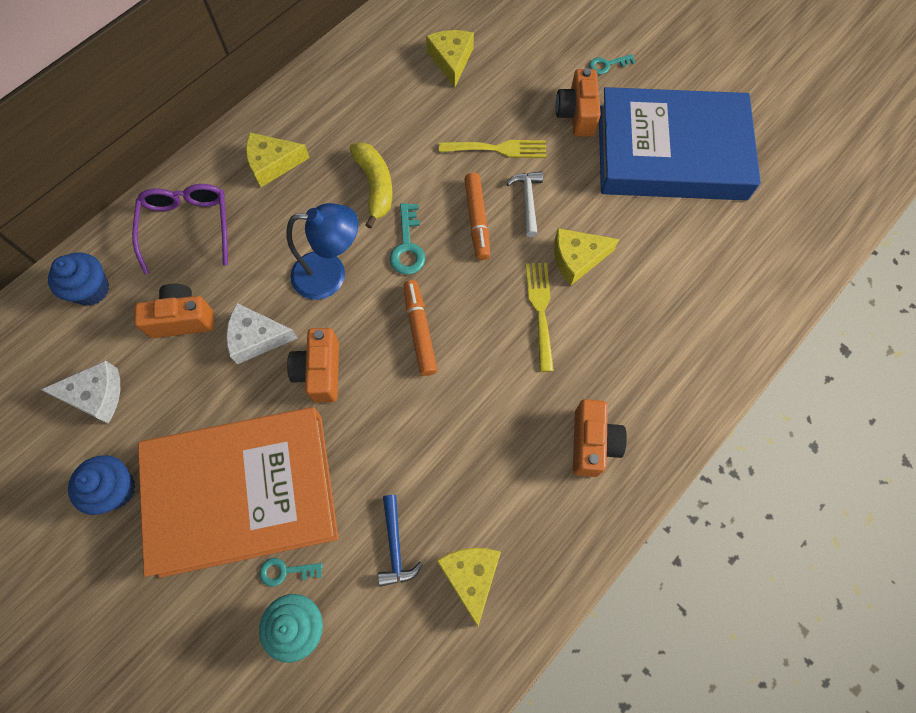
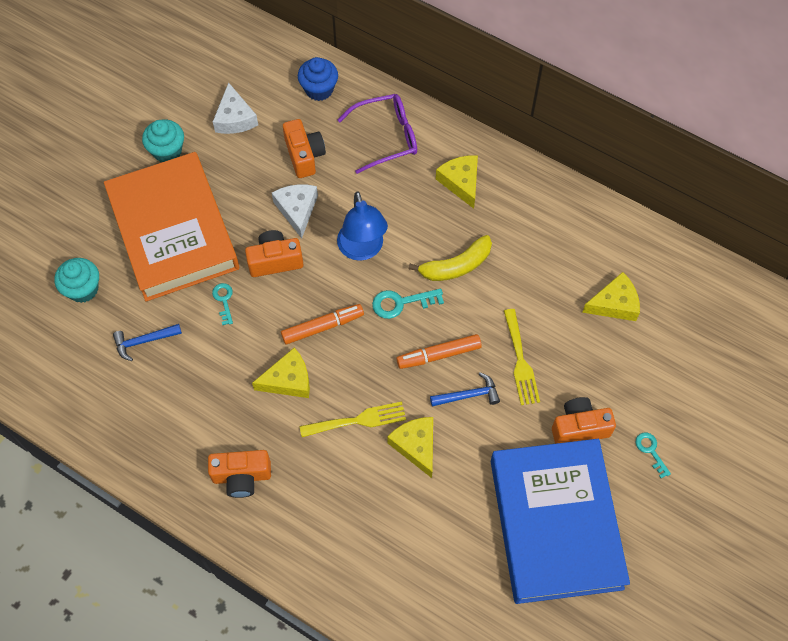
camera: 80 degrees right, 5 degrees down
blue cupcake [68,455,135,515] -> turquoise cupcake [142,120,184,162]
turquoise key [259,558,323,587] -> turquoise key moved to [212,283,233,325]
yellow cheese [437,548,501,627] -> yellow cheese moved to [252,348,310,398]
white hammer [507,171,543,237] -> blue hammer [430,372,500,406]

